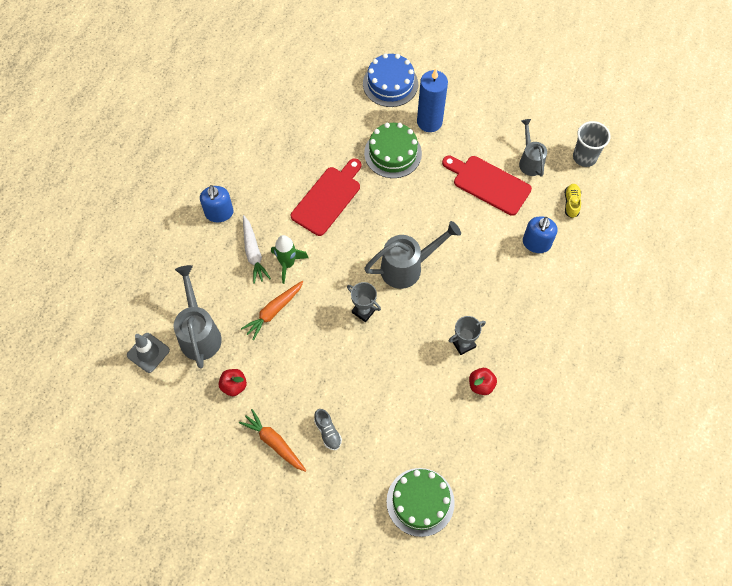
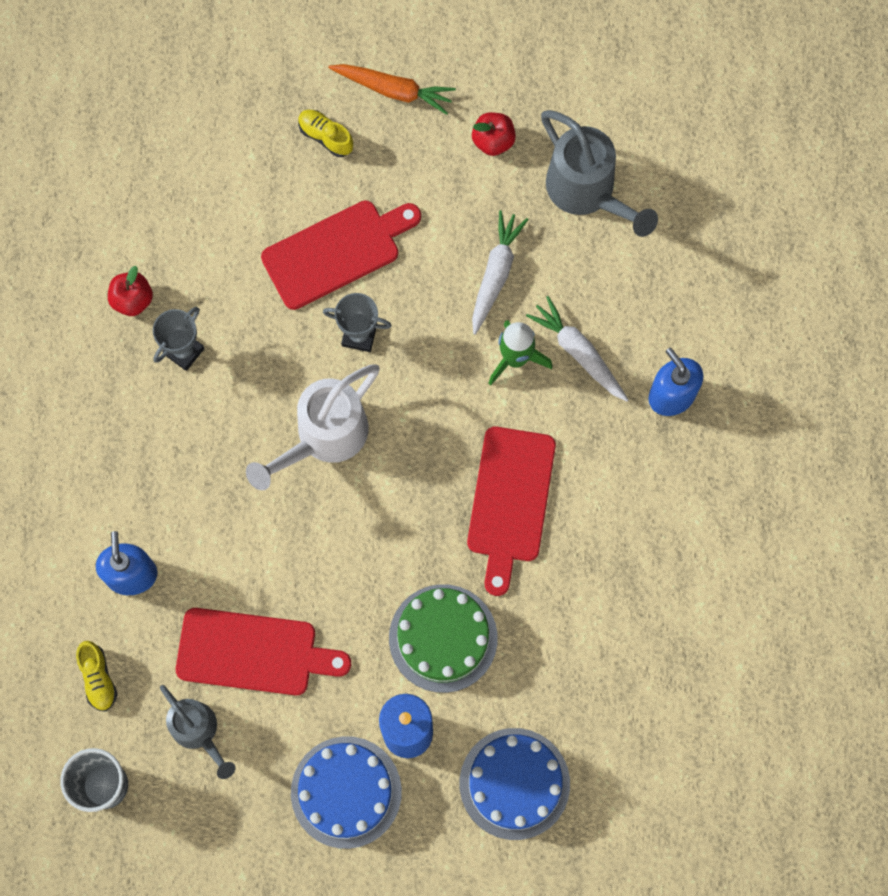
camera: 155 degrees right, 10 degrees up
grey traffic cone [127,333,170,373] -> none
orange carrot [241,281,304,340] -> white carrot [472,210,529,335]
grey shoe [314,409,342,450] -> yellow shoe [298,110,353,157]
grey watering can [364,221,461,289] -> white watering can [246,364,380,490]
green cake [386,468,455,537] -> none
none -> red cutting board [261,200,421,310]
none -> blue cake [291,736,402,849]

